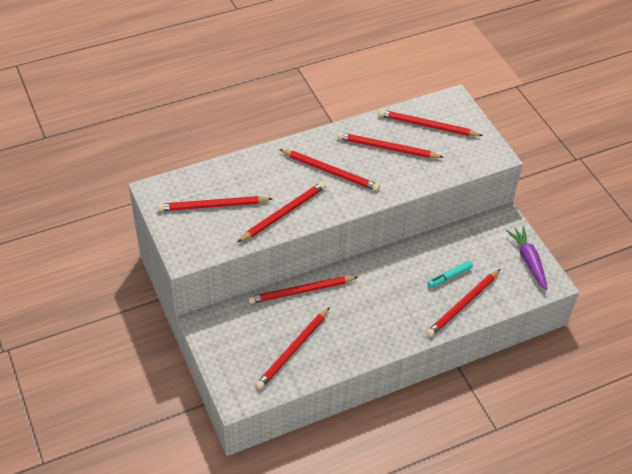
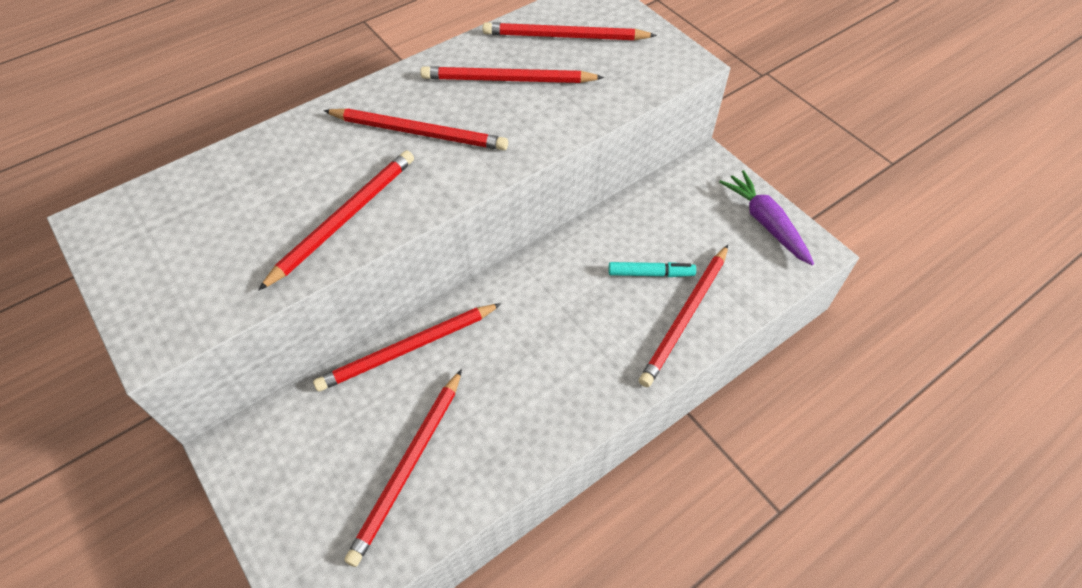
camera: 10 degrees left, 5 degrees up
red pencil [158,196,273,211] -> none
turquoise marker [427,261,473,288] -> turquoise marker turned 135 degrees counterclockwise [608,262,696,277]

